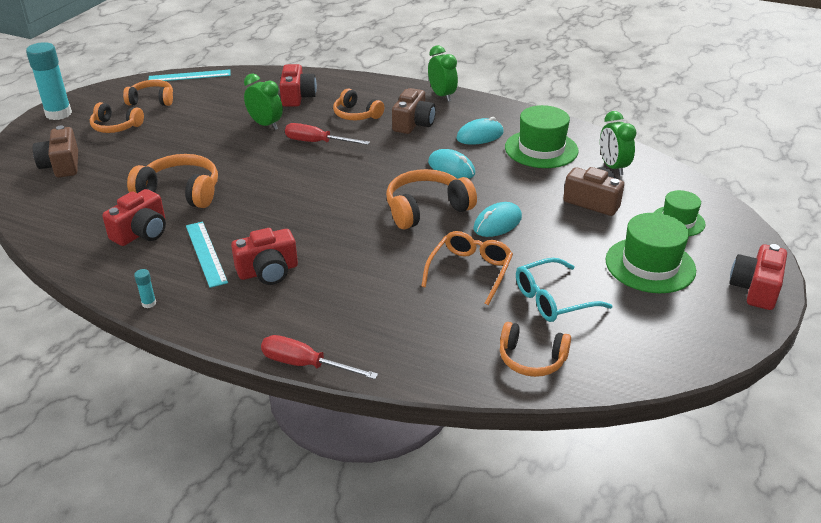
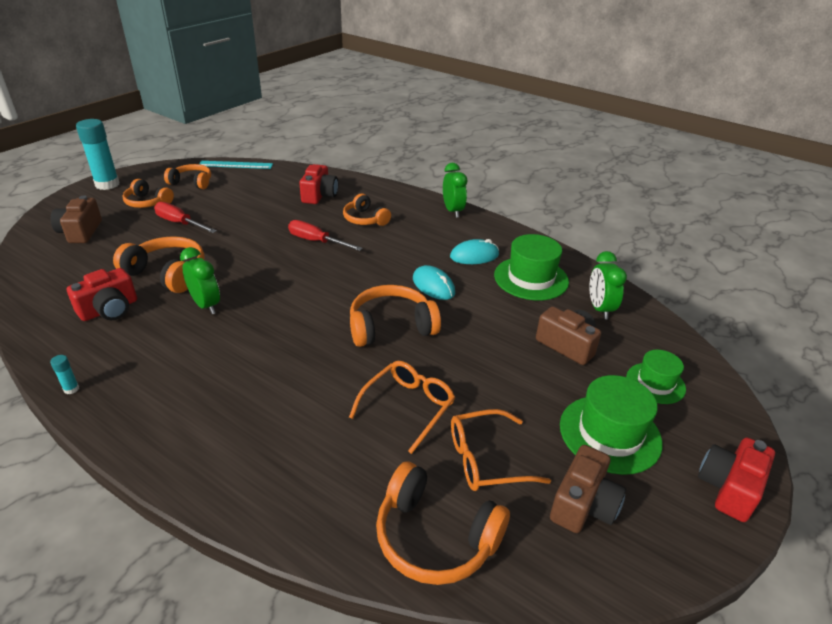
camera: 10 degrees right, 0 degrees up
turquoise ruler [186,222,228,288] -> none
red camera [231,228,298,285] -> none
green clock [244,74,283,130] -> green clock moved to [180,247,220,314]
red screwdriver [261,335,378,379] -> red screwdriver moved to [154,202,217,233]
brown camera [392,88,436,134] -> brown camera moved to [550,445,626,533]
turquoise mouse [473,202,522,237] -> none
orange headphones [500,322,571,377] -> orange headphones [376,461,510,585], size x1.50
turquoise glasses [516,258,613,322] -> orange glasses [451,409,551,491]

